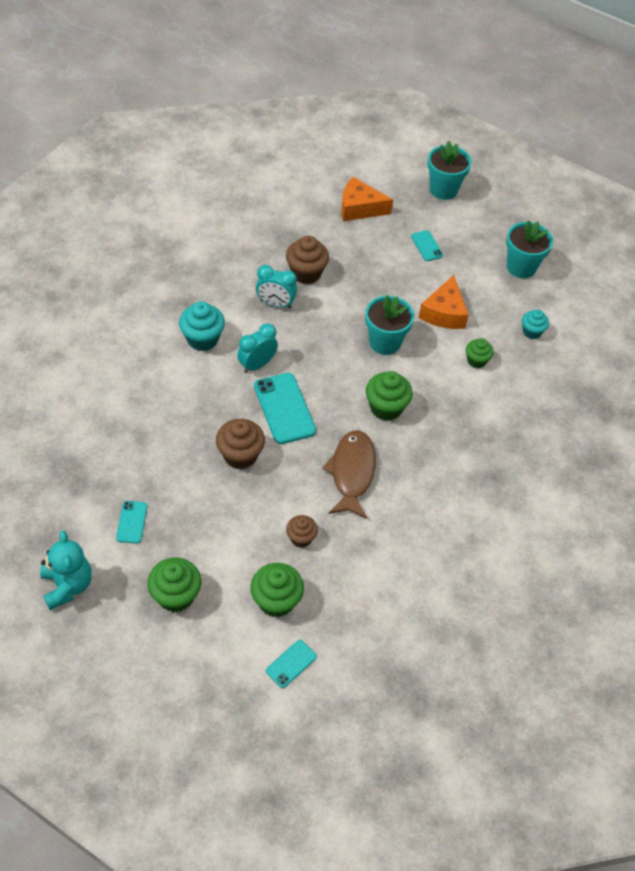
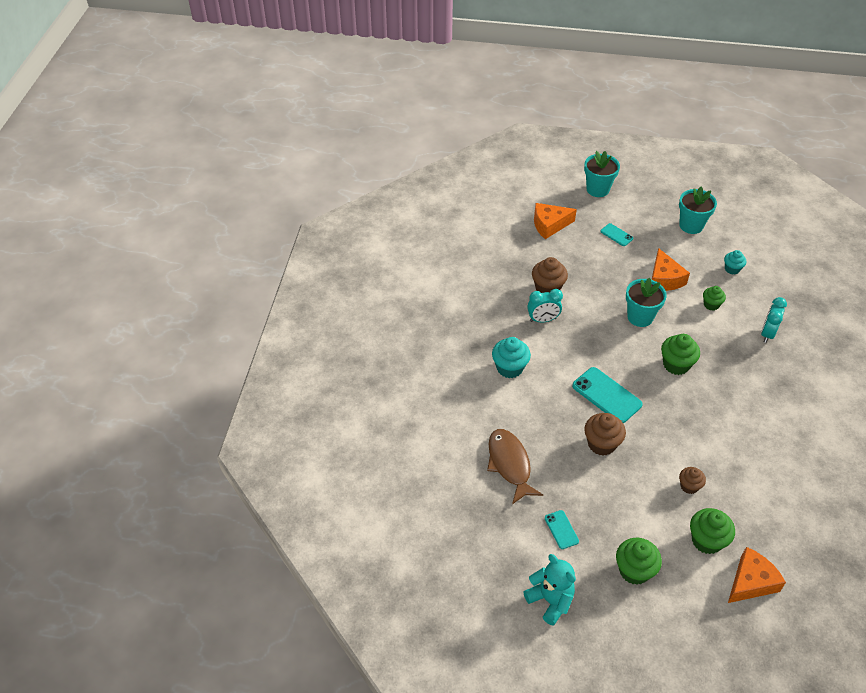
camera: 20 degrees left, 5 degrees down
turquoise clock [237,323,278,373] -> turquoise clock moved to [761,297,787,343]
turquoise phone [266,640,317,688] -> orange cheese [728,547,786,603]
brown fish [322,430,376,519] -> brown fish moved to [487,429,543,504]

